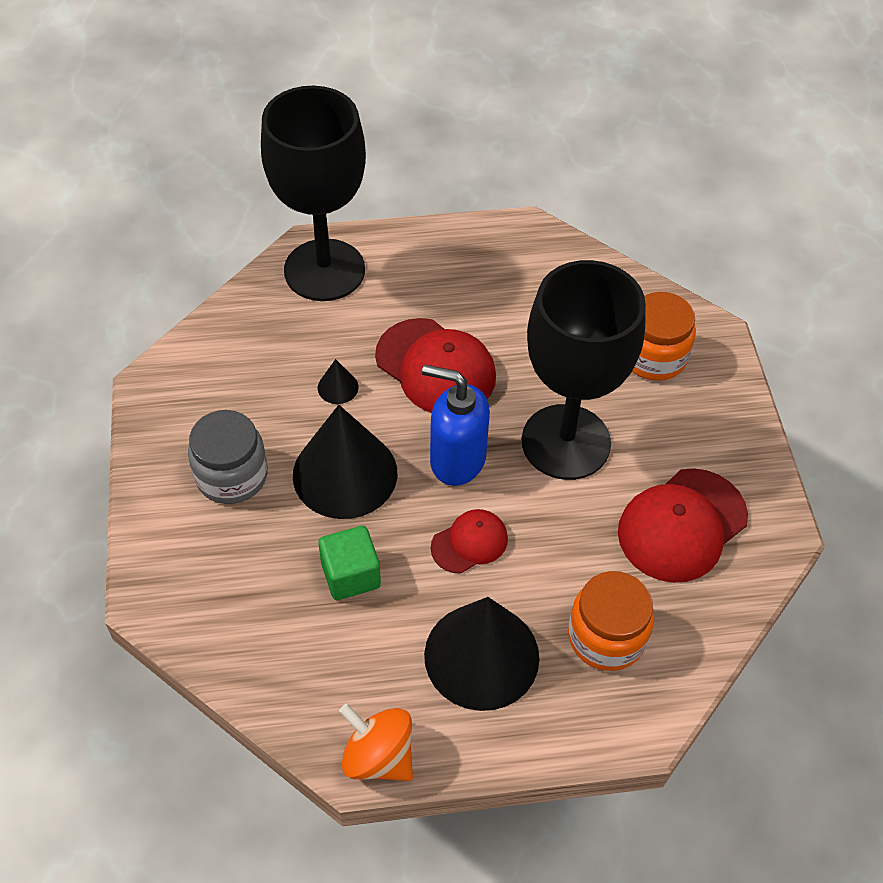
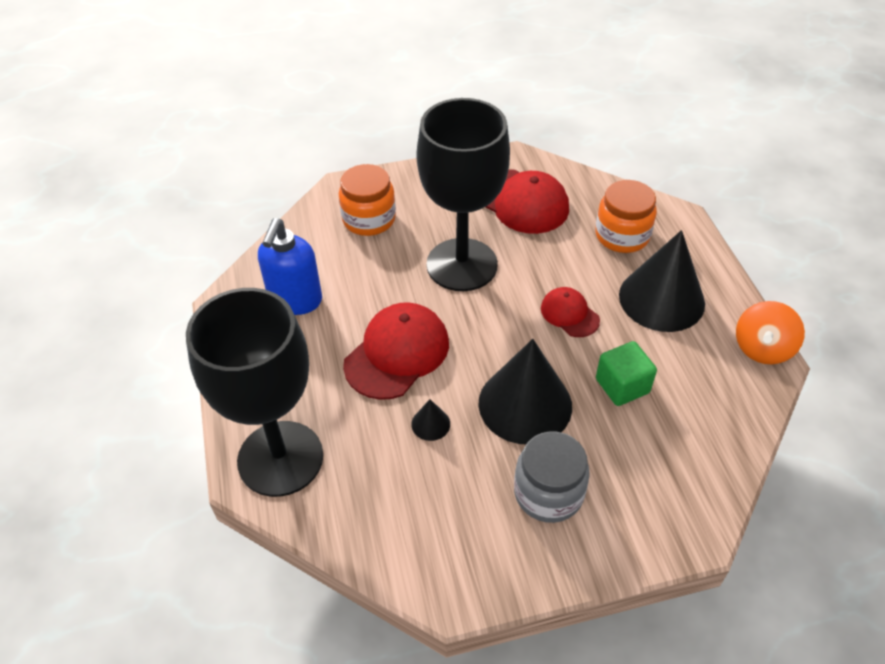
camera: 95 degrees left, 5 degrees down
blue soap dispenser [422,365,490,486] -> blue soap dispenser moved to [258,218,322,315]

